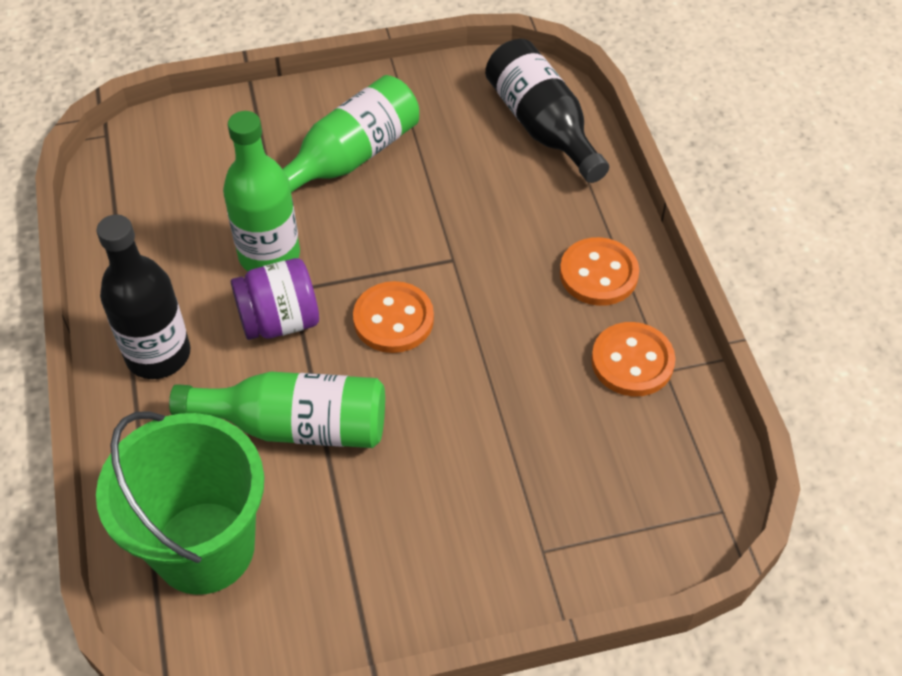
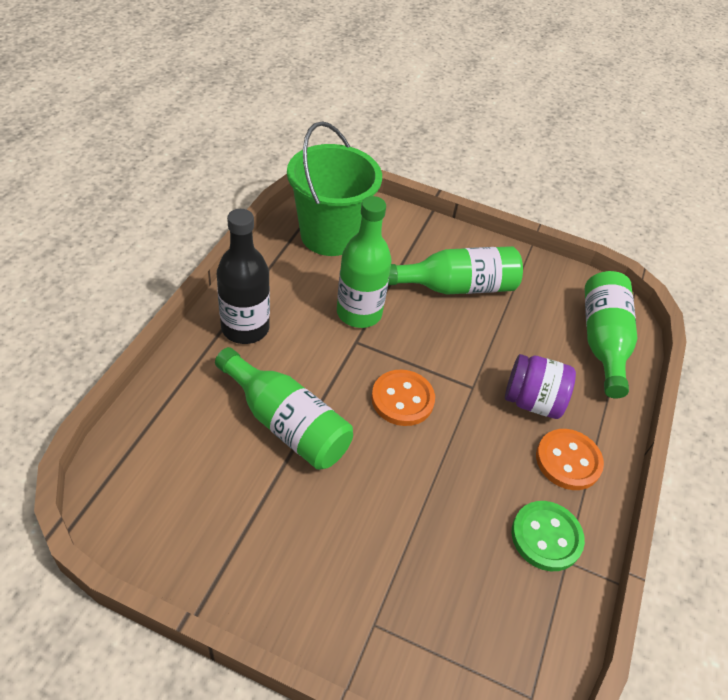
camera: 30 degrees right, 5 degrees down
green bucket [96,411,264,595] -> green bucket moved to [287,121,382,256]
purple jar [231,258,319,340] -> purple jar moved to [505,354,576,419]
black bottle [485,39,609,183] -> green bottle [585,271,637,398]
orange button [591,322,675,396] -> green button [512,501,585,571]

